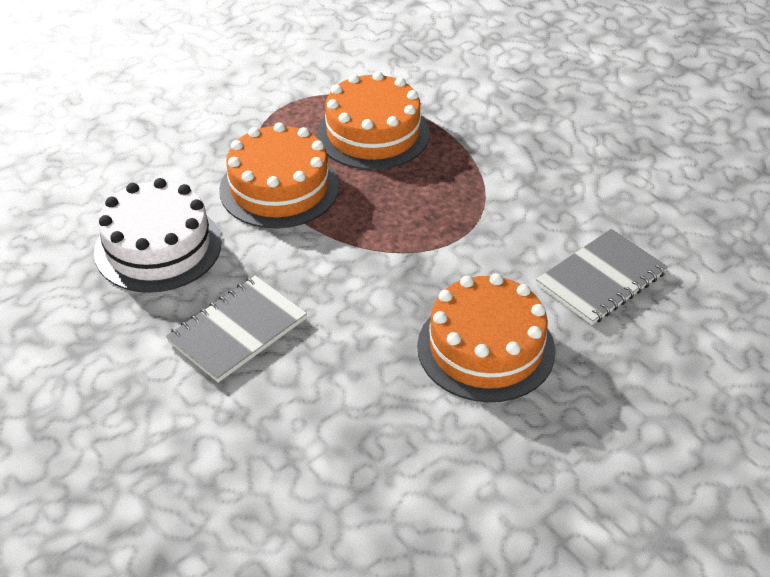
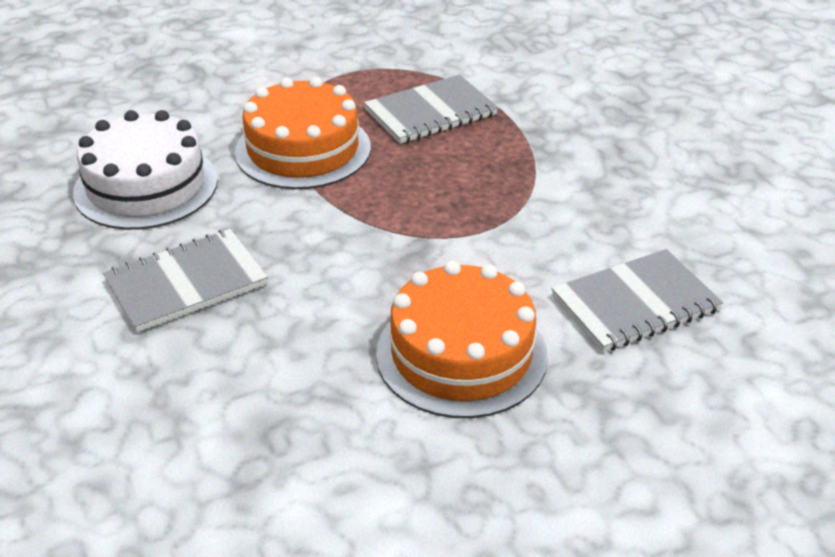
camera: 15 degrees right, 5 degrees down
orange cake [317,71,430,170] -> grey notebook [364,75,498,144]

